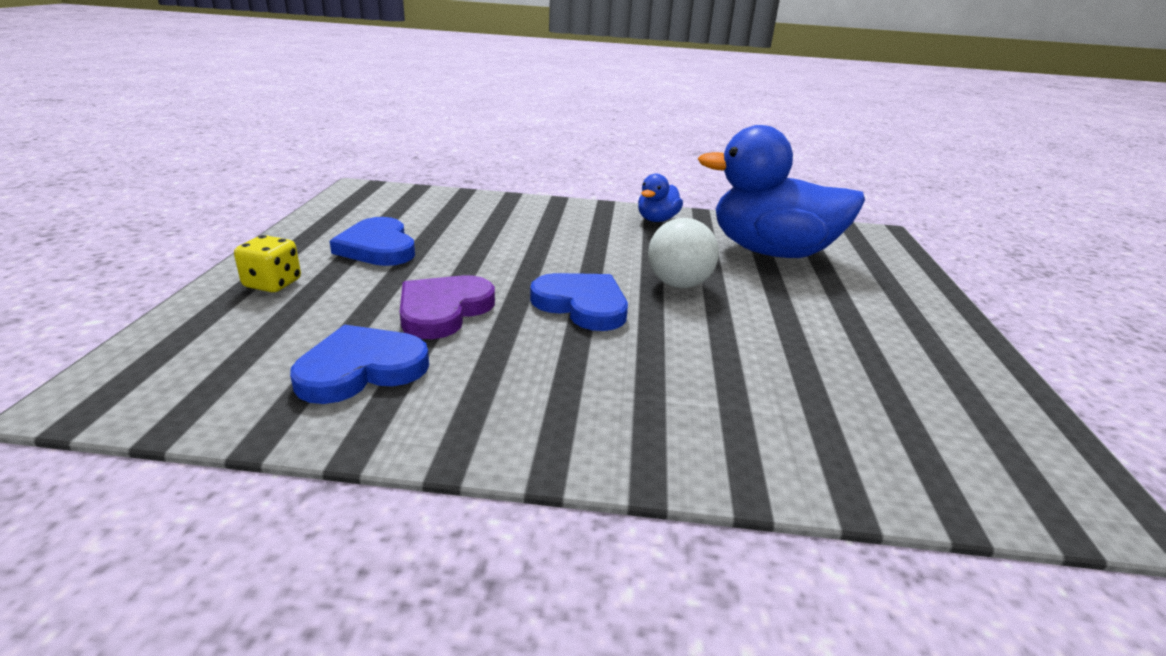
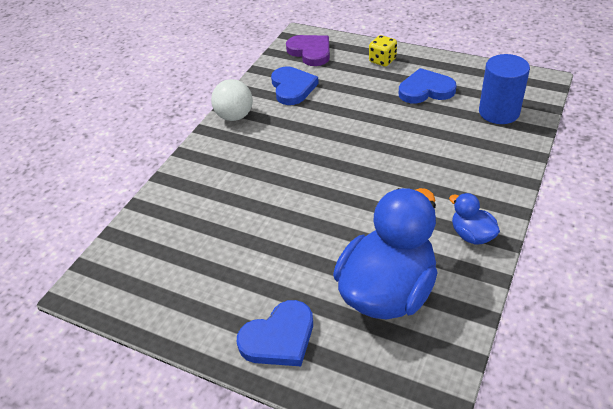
camera: 115 degrees right, 15 degrees up
purple heart [400,275,495,339] -> purple heart moved to [286,35,330,66]
blue heart [530,273,628,331] -> blue heart moved to [237,300,313,366]
white ball [648,218,719,288] -> white ball moved to [211,79,253,121]
none -> blue cylinder [479,54,530,124]

